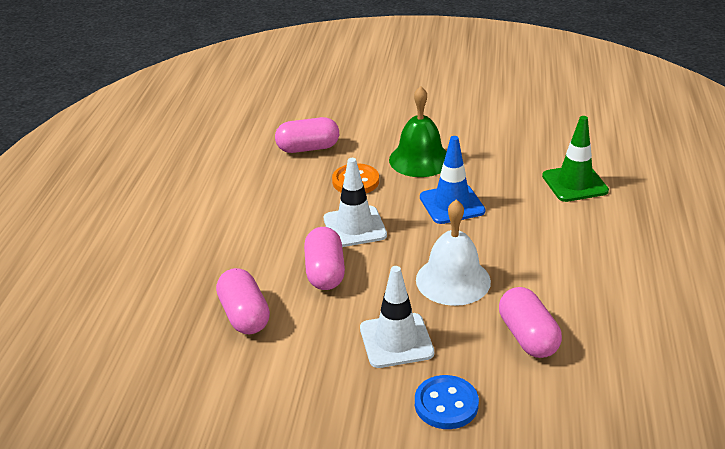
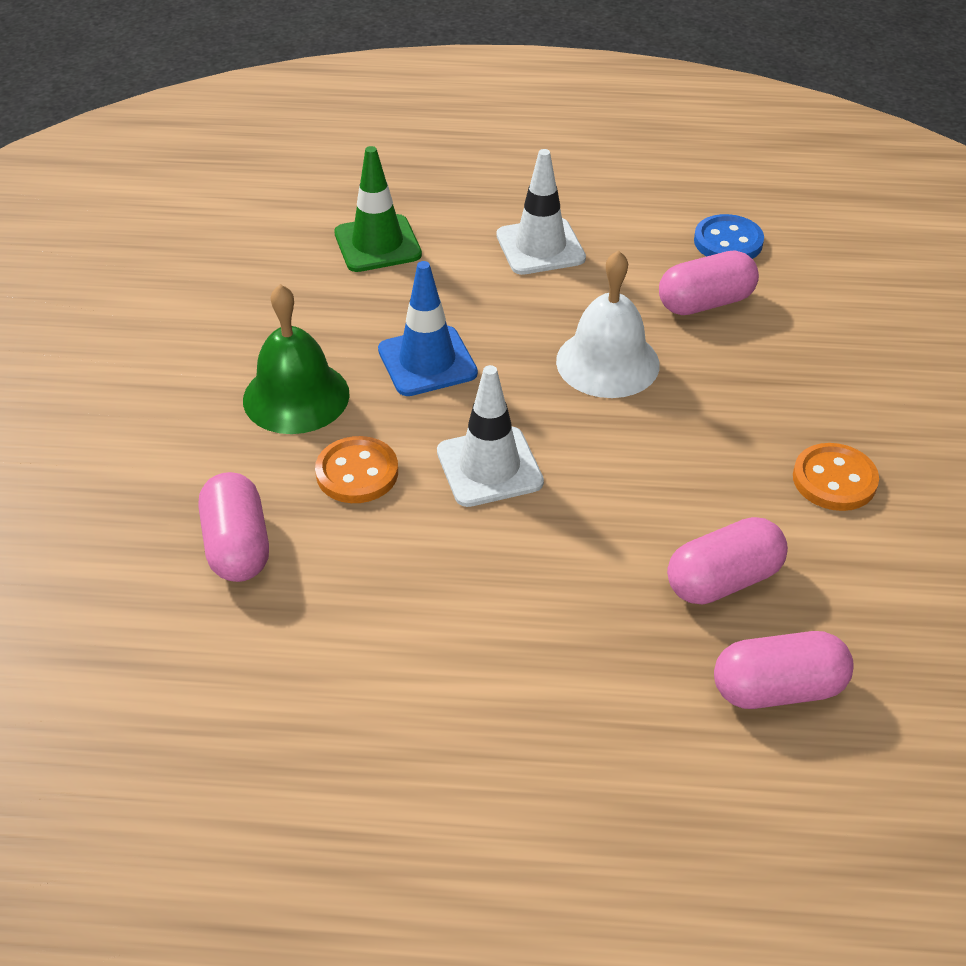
camera: 95 degrees left, 10 degrees up
pink capsule [304,227,345,290] -> pink capsule moved to [714,631,854,709]
white traffic cone [360,266,434,368] -> white traffic cone moved to [496,149,586,275]
blue button [415,375,479,429] -> blue button moved to [694,214,764,259]
none -> orange button [793,443,879,511]

